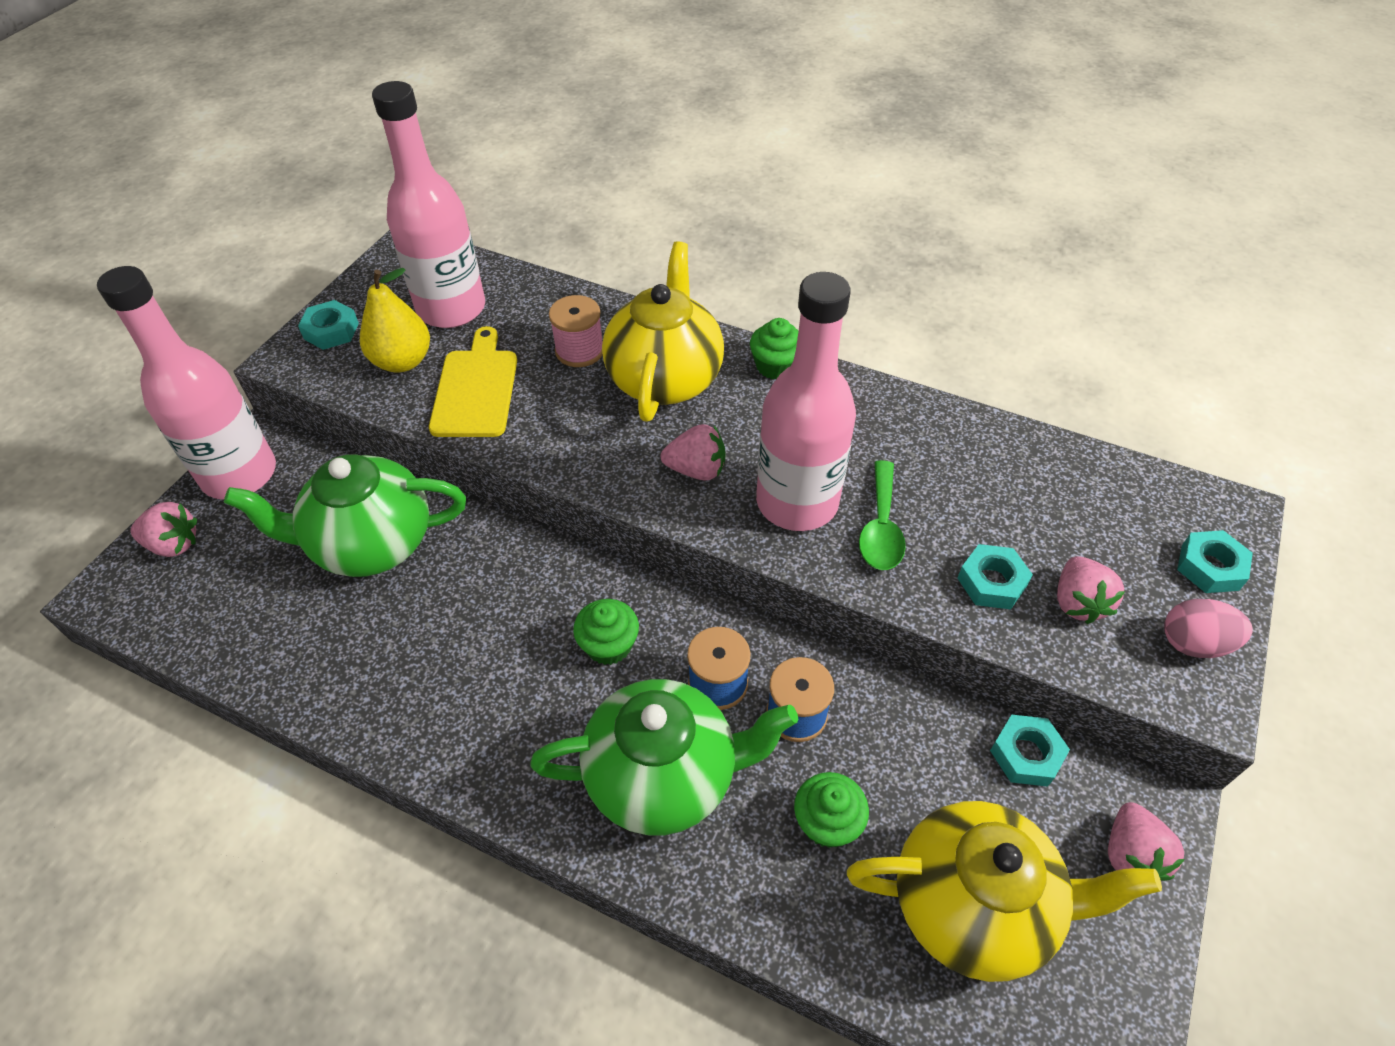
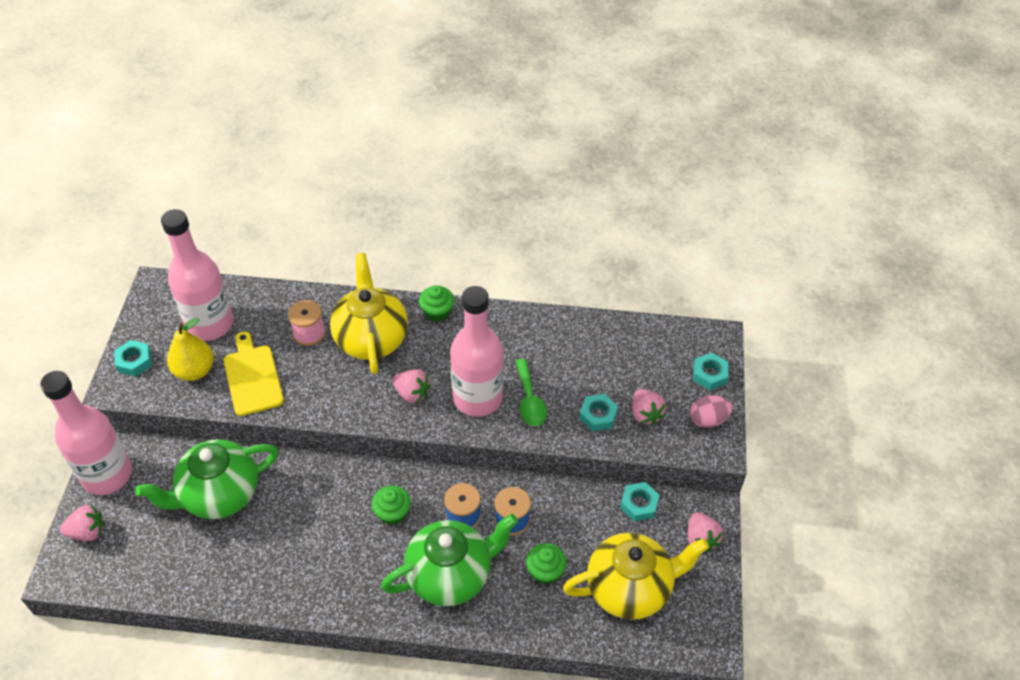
camera: 20 degrees left, 0 degrees up
pink strawberry [661,424,725,481] -> pink strawberry turned 45 degrees clockwise [392,370,431,404]

